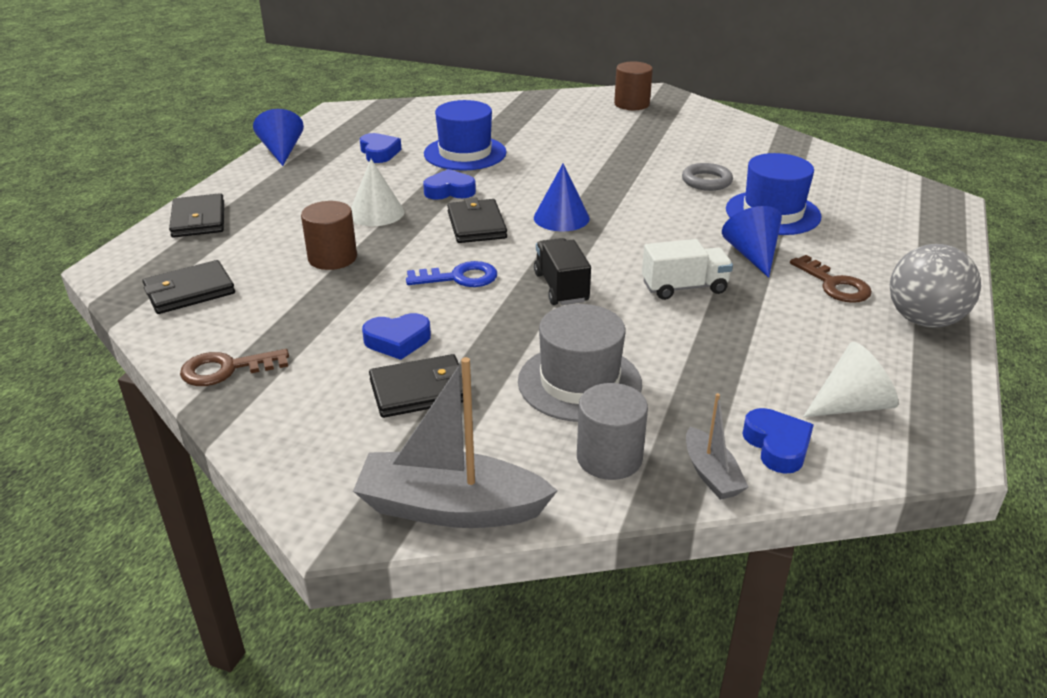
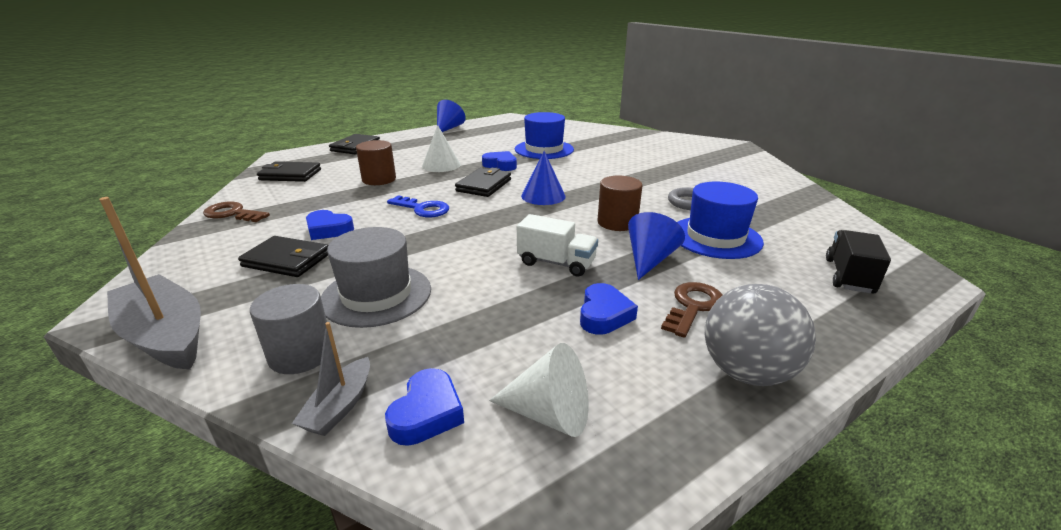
camera: 35 degrees right, 5 degrees down
blue heart [360,133,402,163] -> blue heart moved to [580,283,638,335]
black truck [534,238,591,305] -> black truck moved to [826,230,891,293]
brown cylinder [614,61,653,110] -> brown cylinder moved to [597,176,642,231]
brown key [790,255,872,303] -> brown key turned 150 degrees counterclockwise [661,282,723,338]

